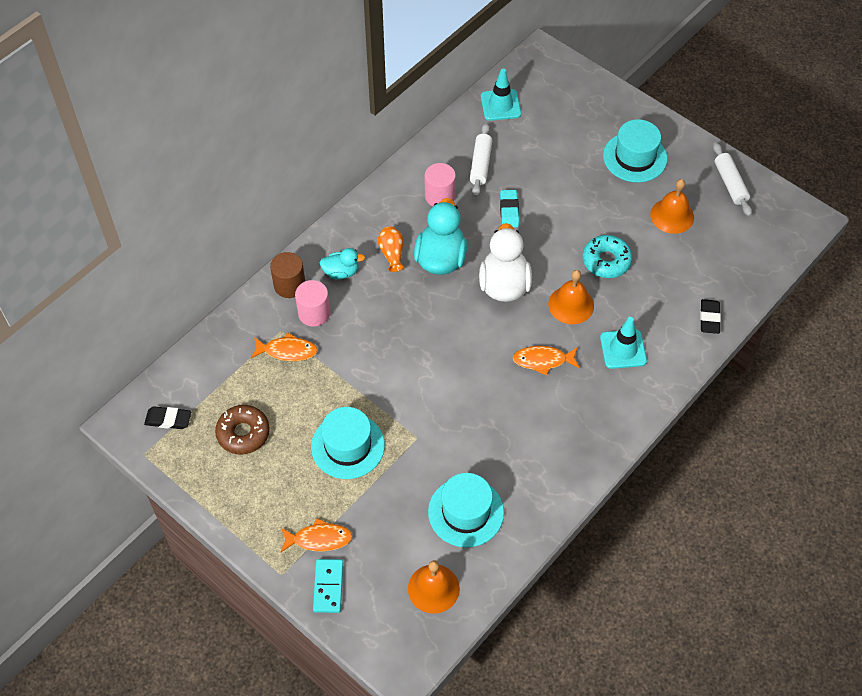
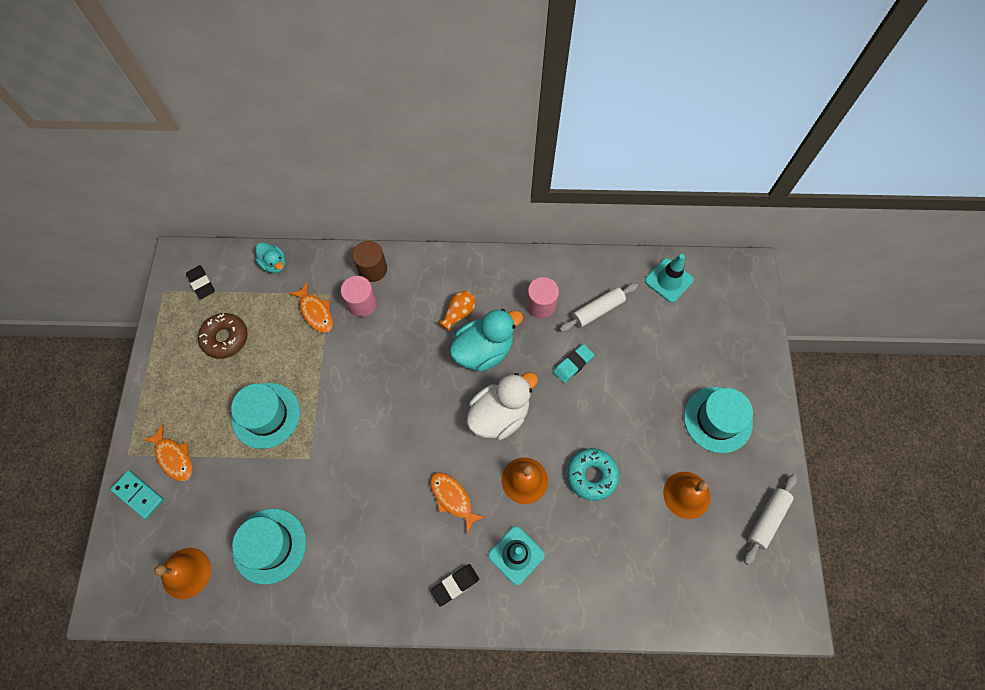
camera: 50 degrees right, 10 degrees up
turquoise domino [313,559,343,613] -> turquoise domino turned 75 degrees clockwise [110,470,164,519]
turquoise duck [320,248,365,280] -> turquoise duck moved to [255,242,286,273]
black eraser [700,299,721,334] -> black eraser moved to [430,564,479,607]

